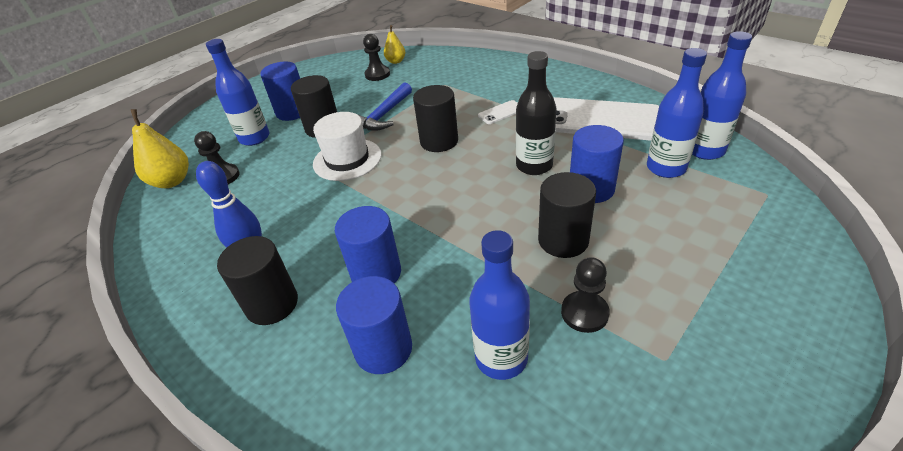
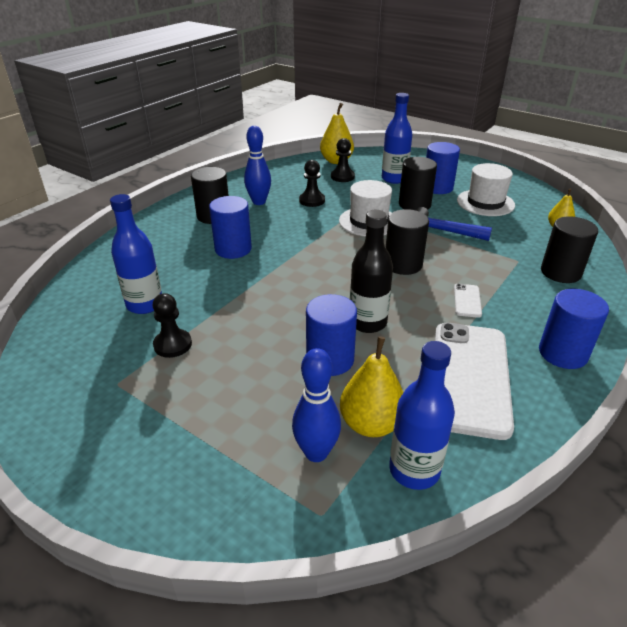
camera: 80 degrees right, 5 degrees down
blue cylinder [336,276,412,374] -> blue cylinder moved to [539,289,609,369]
black pawn [363,34,390,81] -> black pawn moved to [299,160,325,207]
white phone [478,100,518,124] -> white phone turned 45 degrees clockwise [454,284,482,318]
black cylinder [538,172,596,258] -> black cylinder moved to [541,216,598,283]
blue bottle [647,48,707,178] -> yellow pear [340,336,404,437]
none -> blue bowling pin [292,348,341,462]
none -> white hat [457,163,515,216]

